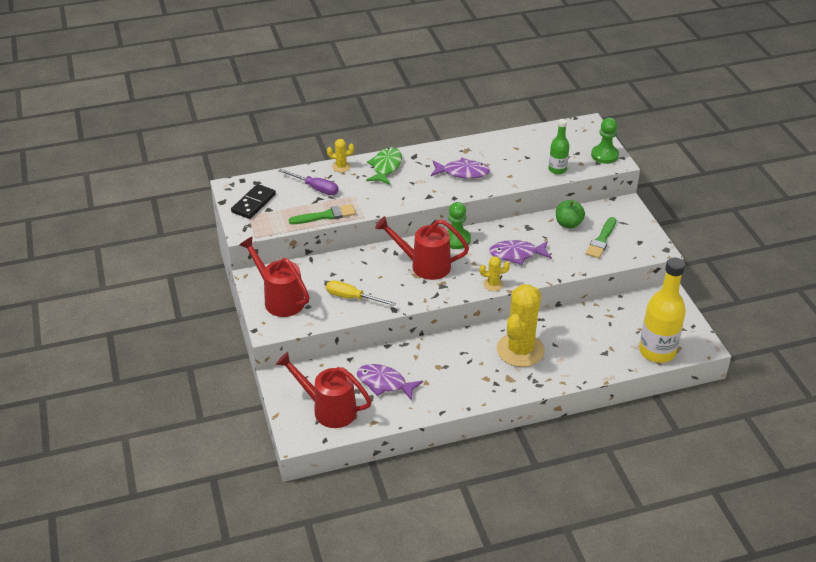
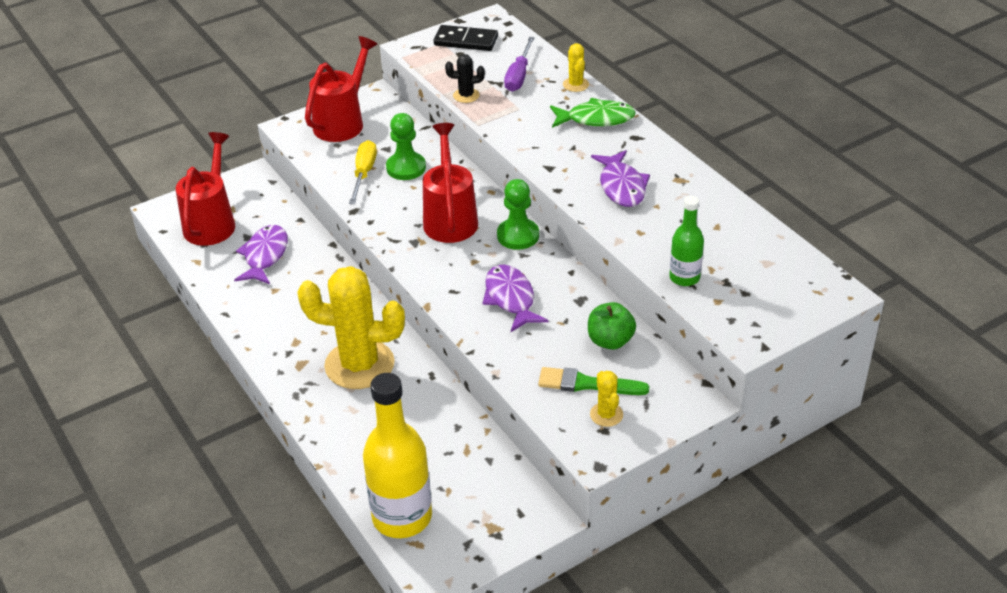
camera: 75 degrees right, 0 degrees up
green brush [289,204,356,224] -> black cactus [445,54,485,103]
yellow cactus [480,256,510,291] -> yellow cactus moved to [590,371,623,427]
green pawn [591,118,619,164] -> green pawn moved to [386,113,426,180]

